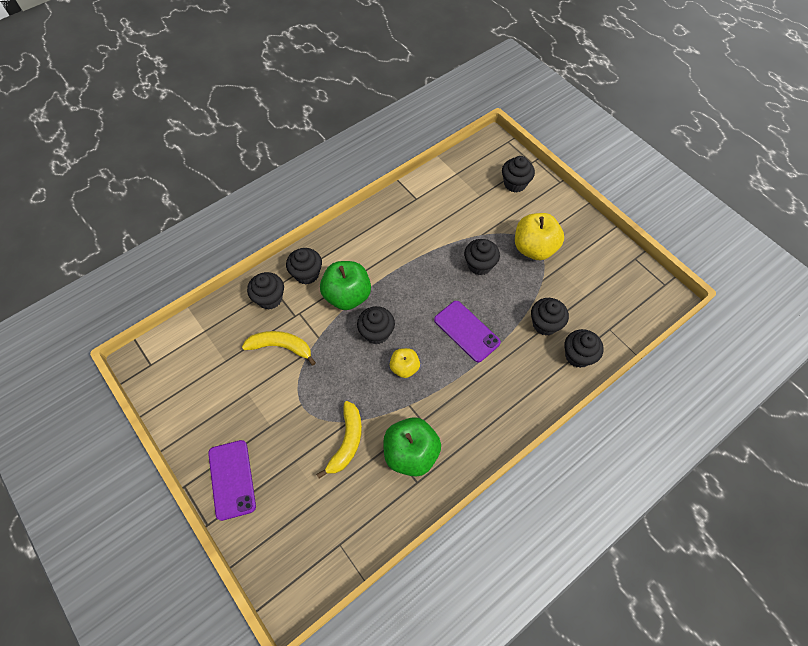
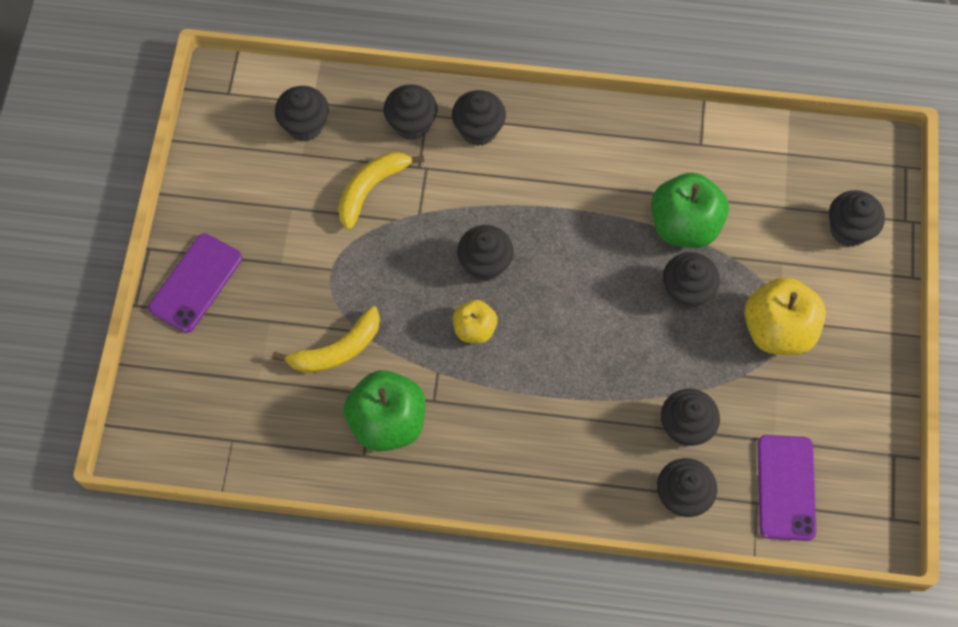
camera: 45 degrees right, 5 degrees up
yellow banana [242,331,316,366] -> yellow banana turned 105 degrees counterclockwise [338,152,424,230]
green apple [320,261,371,310] -> green apple moved to [651,173,729,248]
purple phone [434,301,501,362] -> purple phone moved to [758,435,816,541]
none -> black cupcake [275,86,329,142]

